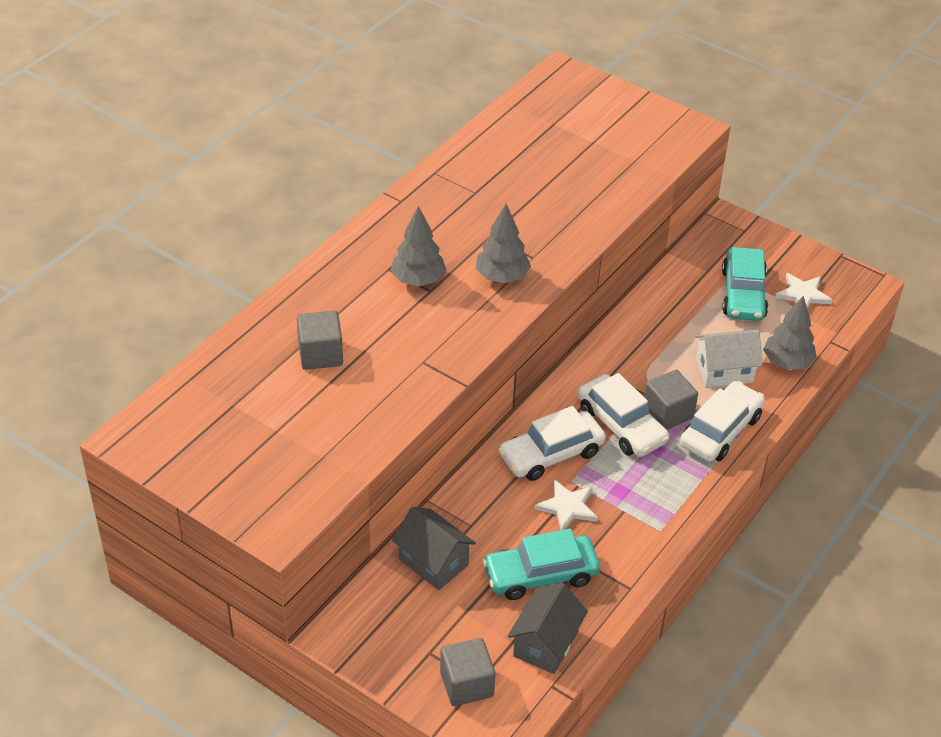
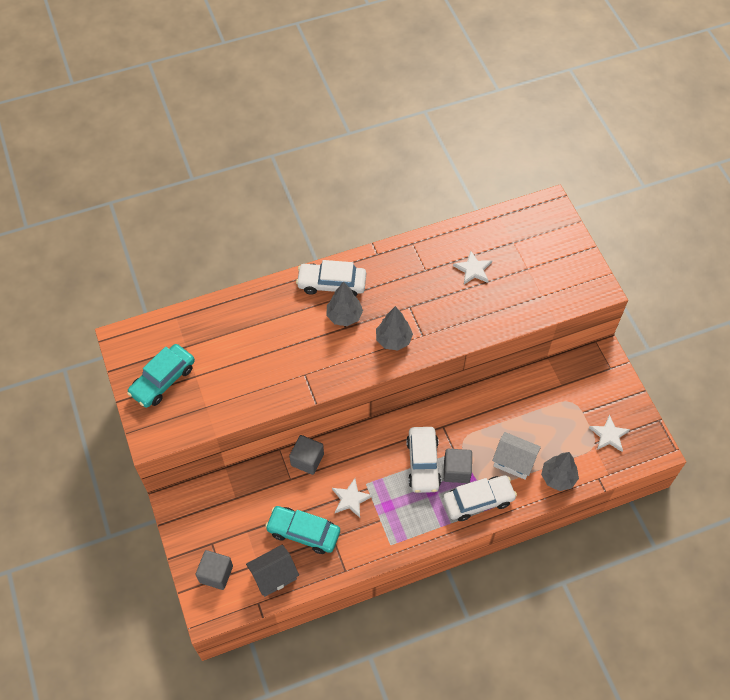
camera: 35 degrees right, 15 degrees up
grey cube [297,311,343,370] -> grey cube moved to [289,435,324,475]
grey house [392,507,476,590] -> none
white car [498,406,606,481] -> white car moved to [296,260,366,296]
turquoise car [722,247,768,321] -> turquoise car moved to [127,344,195,408]
none -> white star [453,251,492,284]

